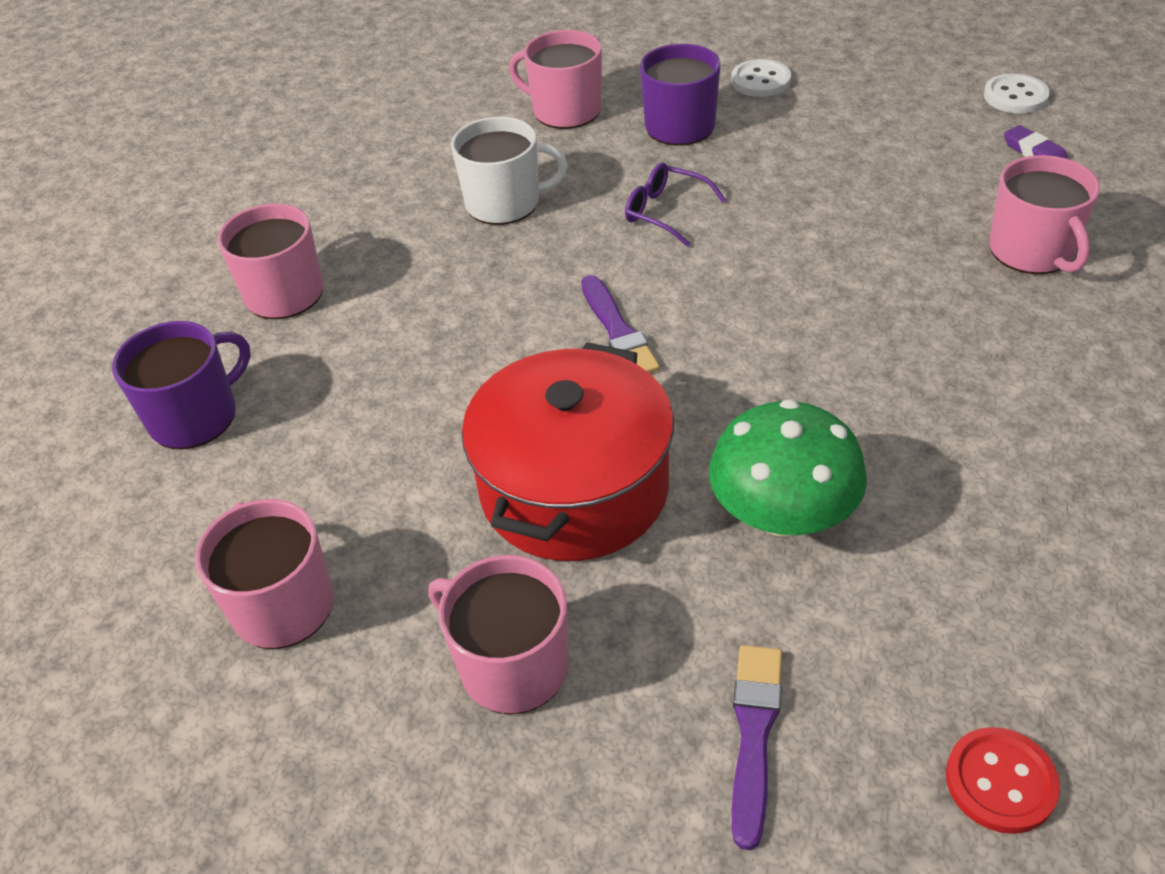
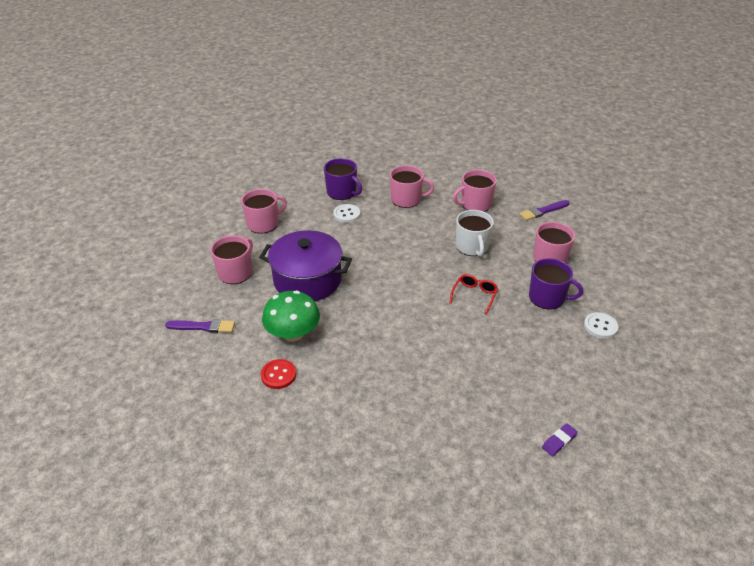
camera: 80 degrees right, 5 degrees down
red pot [462,342,674,561] -> purple pot [259,230,352,301]
purple brush [581,275,660,373] -> purple brush moved to [519,200,570,221]
purple glasses [625,162,727,247] -> red glasses [449,274,498,314]
red button [946,727,1060,834] -> red button moved to [261,359,296,389]
white button [984,73,1050,113] -> white button moved to [333,204,360,223]
pink mug [989,155,1100,274] -> pink mug moved to [453,170,497,212]

